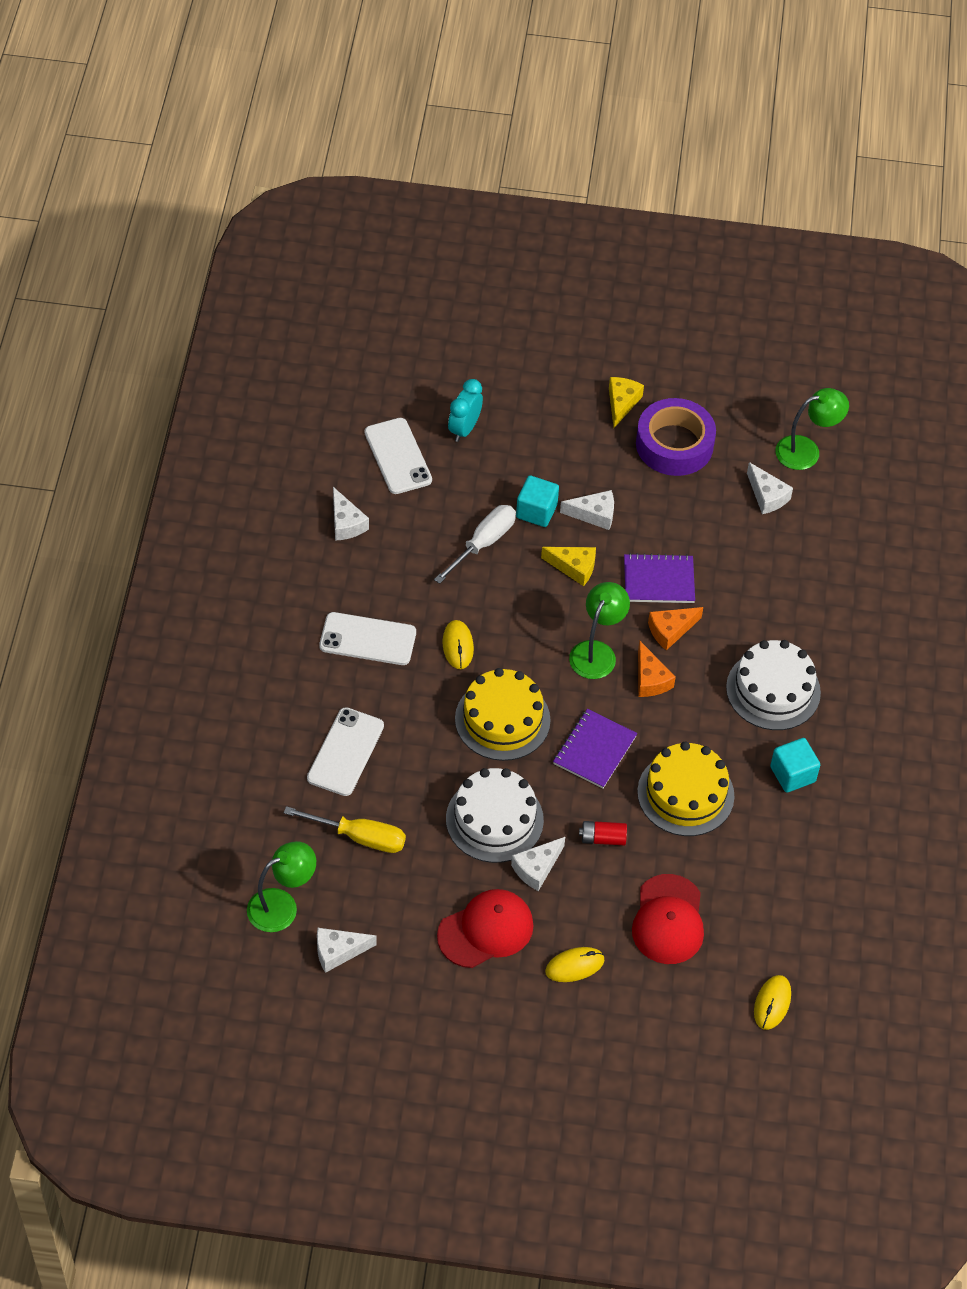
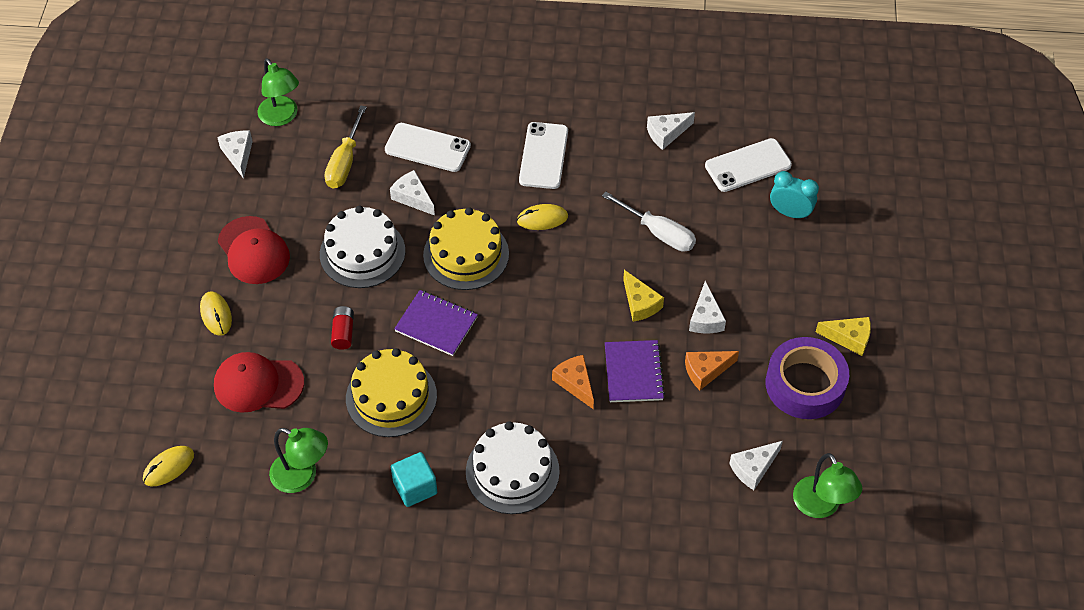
camera: 90 degrees right, 0 degrees up
white cheese [511,837,565,891] -> white cheese moved to [390,170,435,216]
turquoise cube [516,475,559,527] -> none
yellow cheese [541,547,596,586] -> yellow cheese turned 45 degrees counterclockwise [623,270,664,322]
green lamp [569,582,630,679] -> green lamp moved to [269,428,328,493]
orange cheese [638,641,676,697] -> orange cheese moved to [685,351,739,390]
yellow mouse [754,975,791,1030] -> yellow mouse turned 60 degrees counterclockwise [143,446,194,487]

